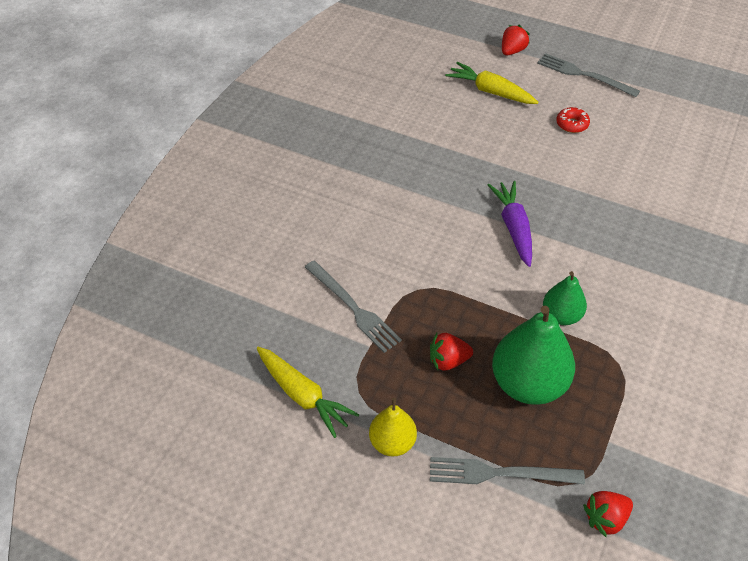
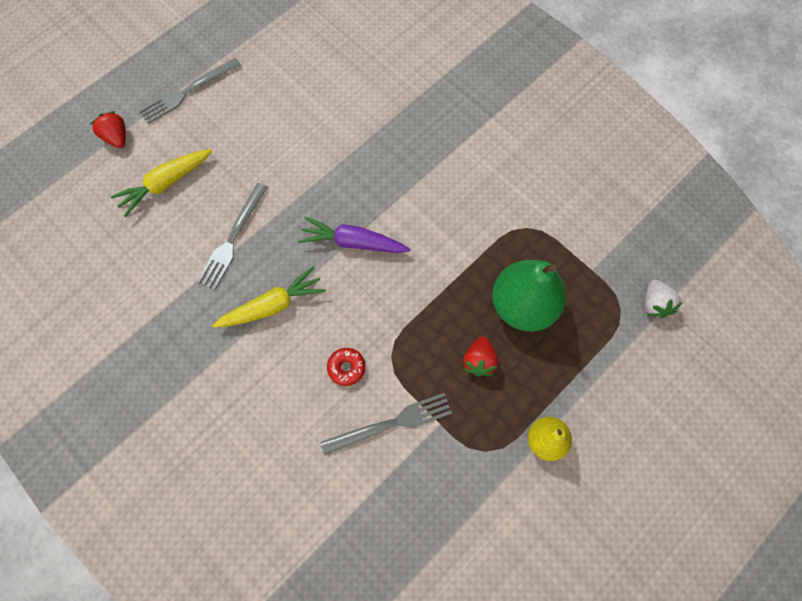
camera: 70 degrees left, 20 degrees up
yellow carrot [257,347,359,438] -> yellow carrot moved to [212,266,326,328]
grey fork [430,457,585,485] -> grey fork moved to [196,183,268,290]
green pear [543,271,587,325] -> none
red donut [556,107,590,133] -> red donut moved to [327,348,366,386]
red strawberry [583,491,633,538] -> white strawberry [645,279,683,318]

